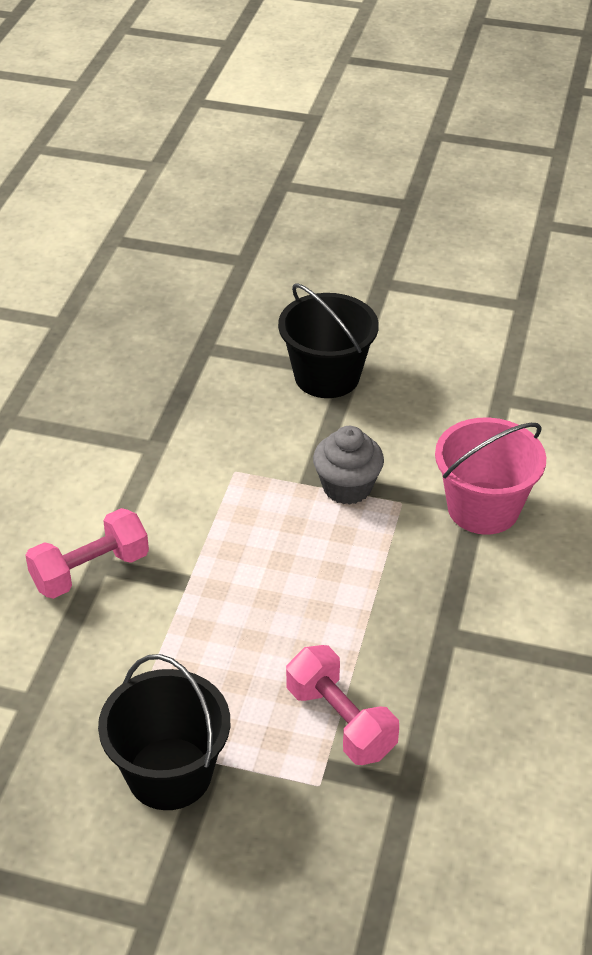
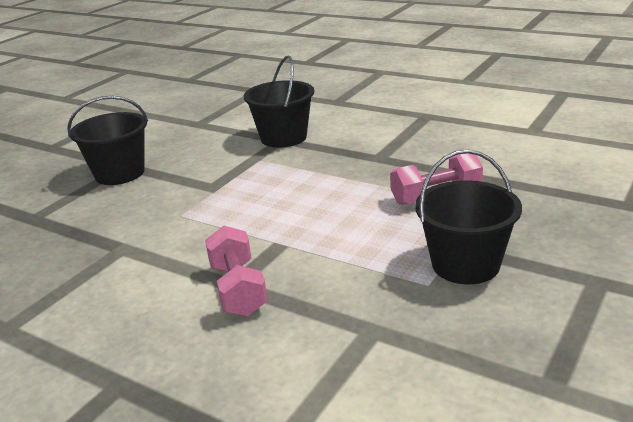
camera: 70 degrees left, 15 degrees down
grey cupcake [313,426,384,505] -> none
pink bucket [435,417,546,535] -> black bucket [244,55,314,148]

